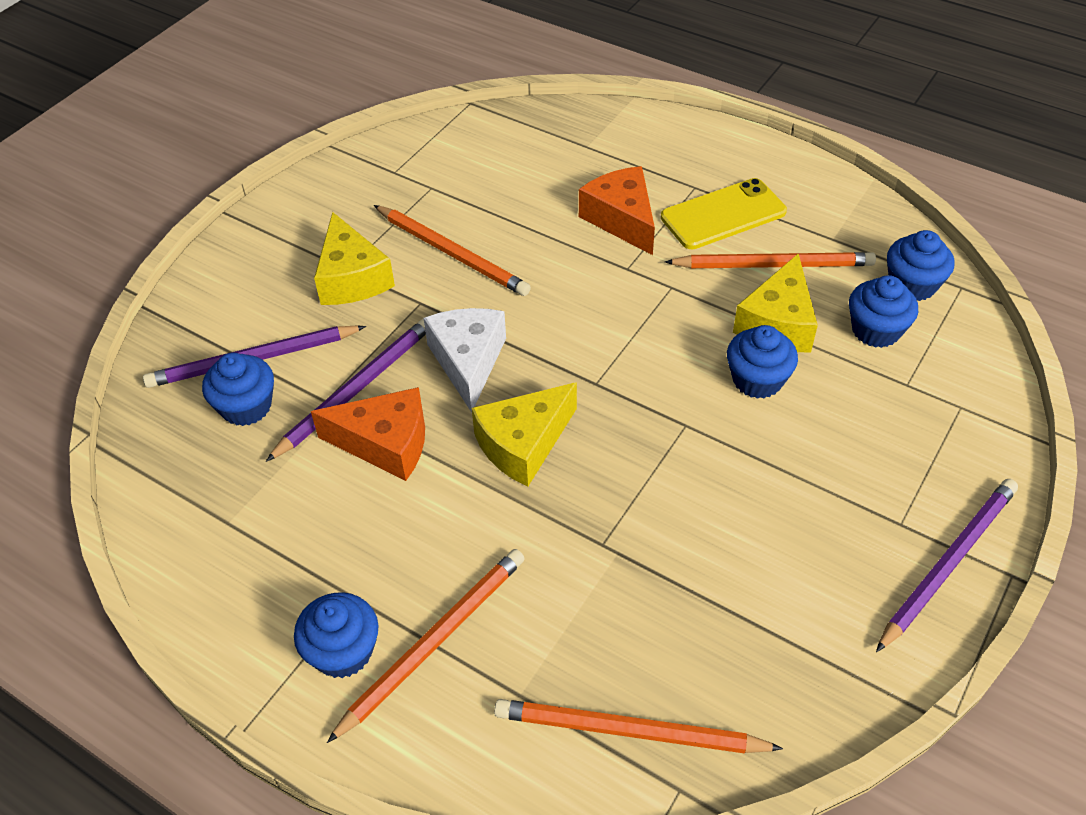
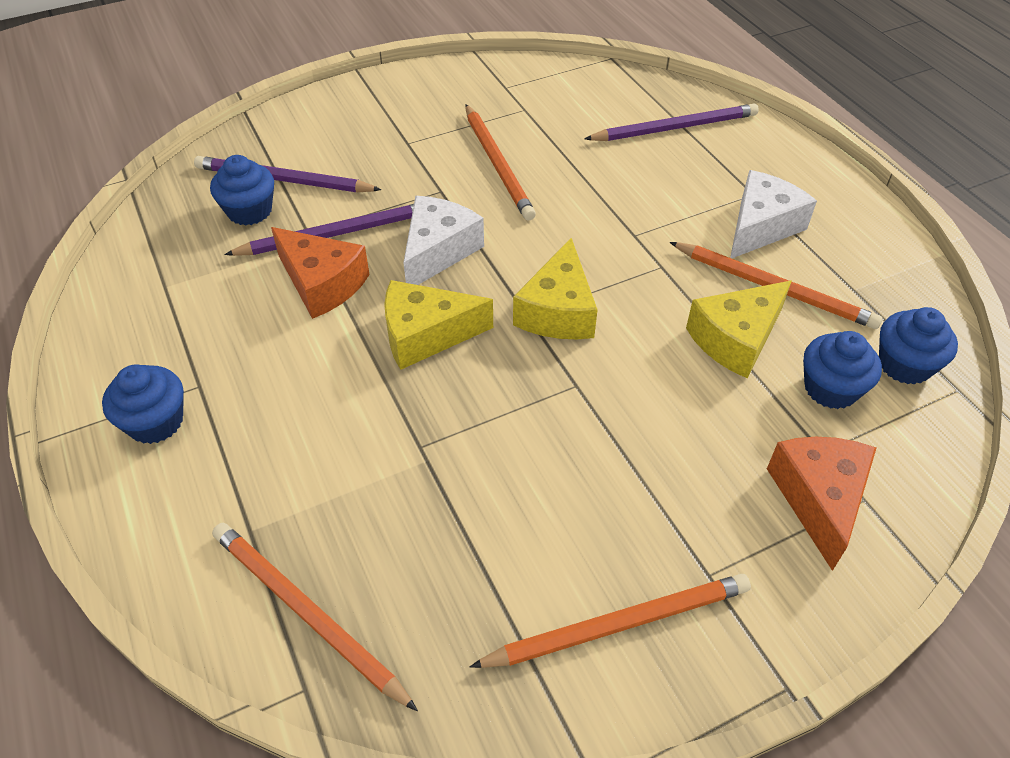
camera: 30 degrees right, 0 degrees up
yellow cheese [314,212,395,305] -> yellow cheese moved to [513,238,598,339]
orange pencil [327,549,525,743] -> orange pencil moved to [470,574,751,668]
orange cheese [579,166,655,255] -> orange cheese moved to [767,437,876,571]
yellow phone [661,178,787,249] -> white cheese [730,170,817,258]
blue cupcake [727,325,798,399] -> none
purple pencil [876,479,1018,652] -> purple pencil moved to [584,103,759,141]

